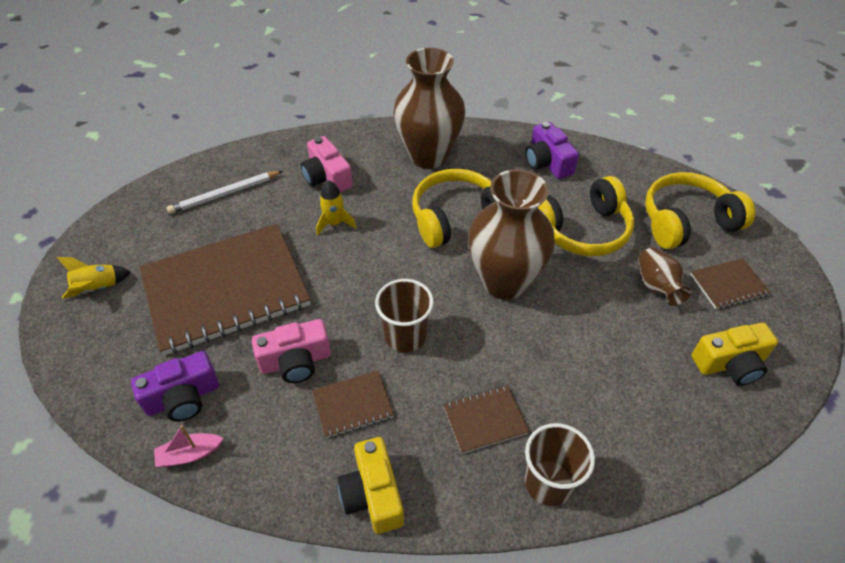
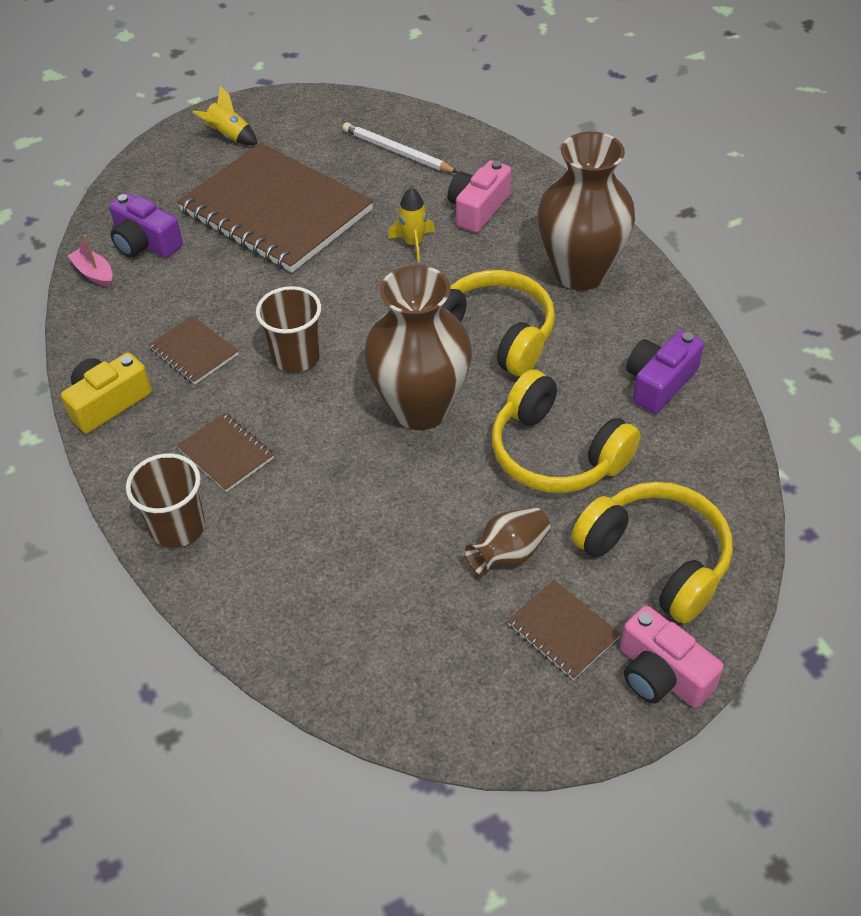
camera: 65 degrees right, 0 degrees up
pink camera [252,319,331,383] -> pink camera moved to [620,605,724,708]
yellow camera [691,323,778,386] -> none

